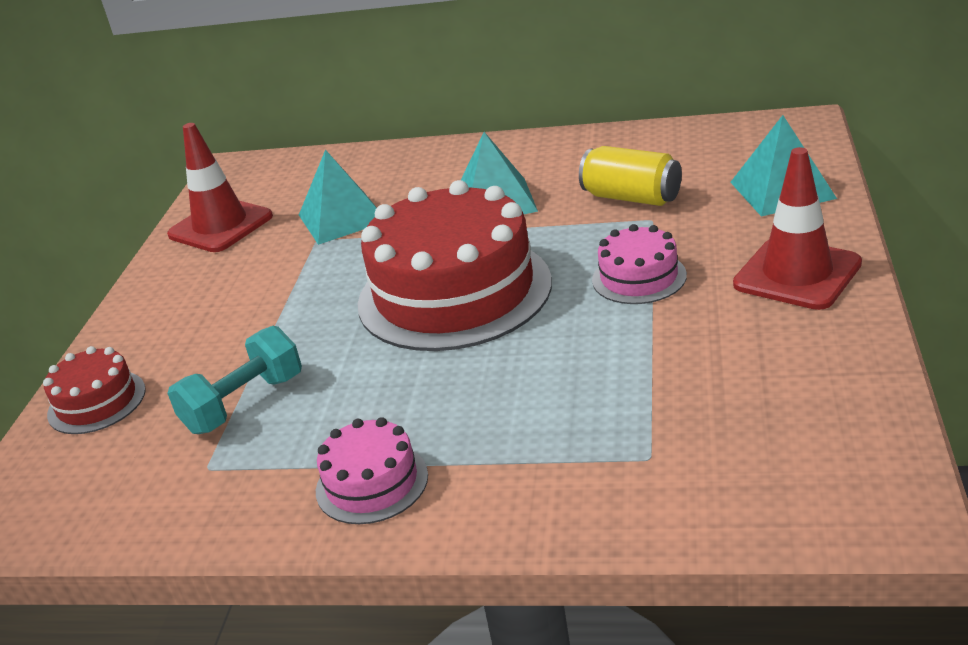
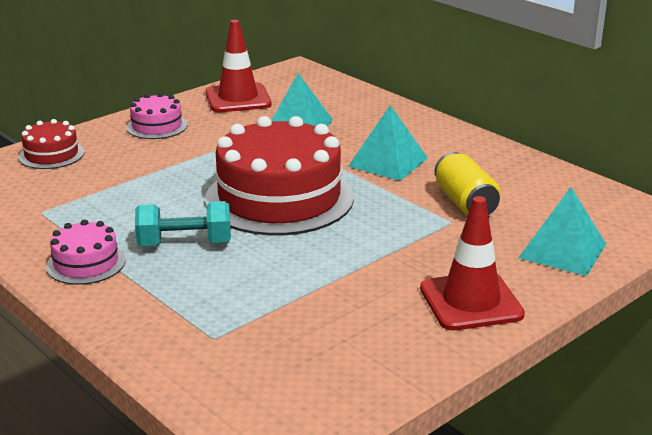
camera: 35 degrees right, 5 degrees down
turquoise dumbbell [167,326,302,434] -> turquoise dumbbell moved to [135,201,231,246]
pink cake [592,224,687,304] -> pink cake moved to [126,93,187,139]

